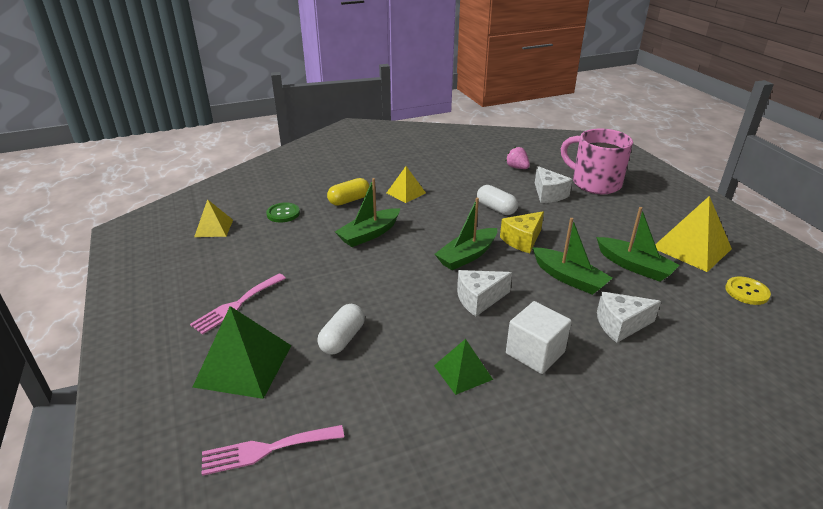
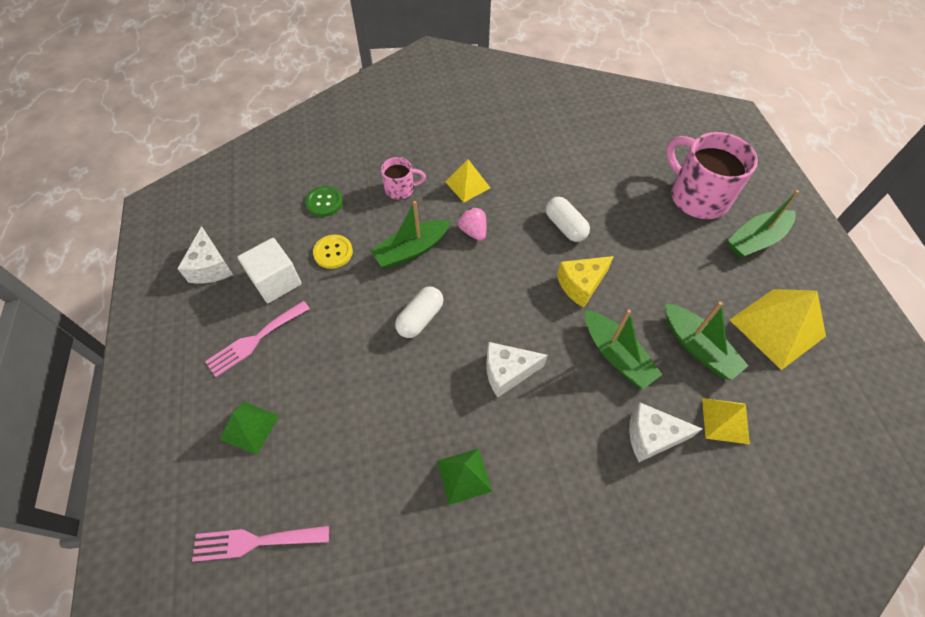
camera: 10 degrees right, 25 degrees up
green pyramid [193,306,292,399] -> green pyramid [219,401,279,455], size x0.58
yellow pyramid [194,199,233,237] -> yellow pyramid moved to [702,398,750,444]
white capsule [317,304,365,354] -> white capsule moved to [395,287,443,338]
yellow capsule [327,178,369,206] -> pink mug [381,157,426,200]
green boat [435,198,497,270] -> green boat moved to [727,190,799,258]
pink strawberry [506,147,530,169] -> pink strawberry moved to [458,207,486,241]
white cube [506,301,572,374] -> white cube moved to [238,238,302,303]
white cheese [535,166,572,203] -> white cheese moved to [177,226,233,284]
yellow button [725,277,771,305] -> yellow button moved to [313,235,353,269]

